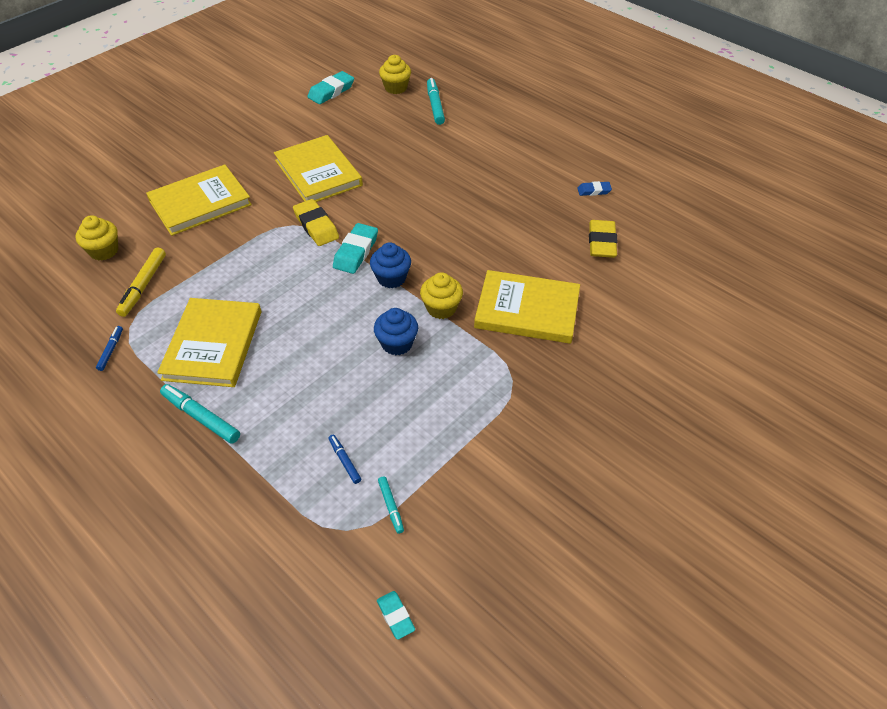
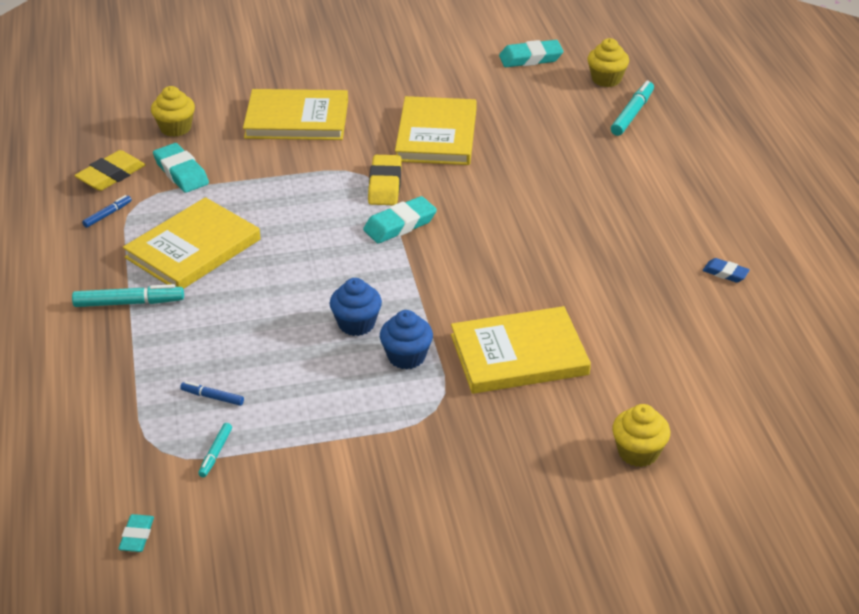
camera: 35 degrees right, 10 degrees down
yellow marker [116,247,166,317] -> turquoise eraser [153,143,209,193]
turquoise marker [160,384,240,444] -> turquoise marker turned 105 degrees clockwise [72,284,184,307]
blue marker [329,435,361,484] -> blue marker turned 75 degrees counterclockwise [180,382,244,406]
blue cupcake [370,242,411,288] -> blue cupcake moved to [380,310,433,370]
yellow cupcake [420,272,463,319] -> yellow cupcake moved to [612,404,670,467]
yellow book [474,270,580,344] -> yellow book turned 60 degrees counterclockwise [451,306,591,394]
yellow eraser [589,220,618,258] -> yellow eraser moved to [74,150,145,191]

